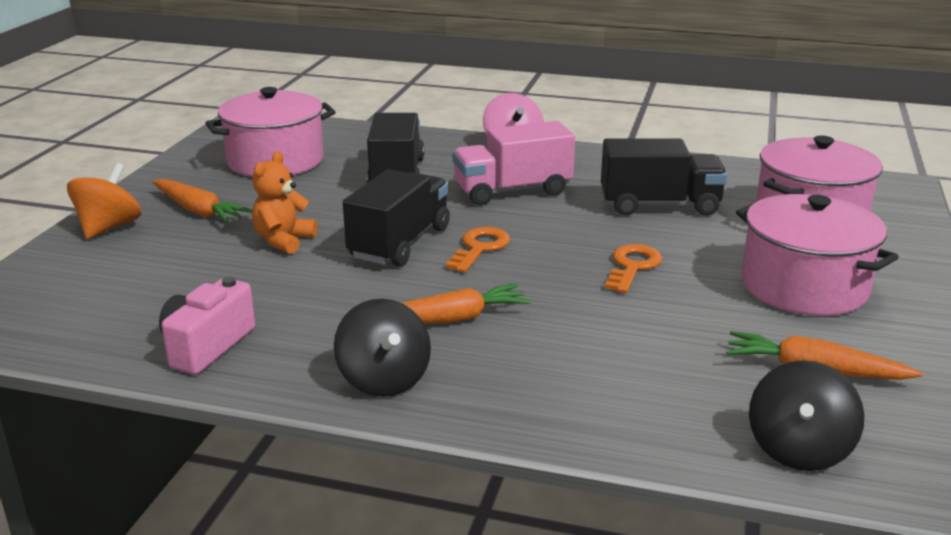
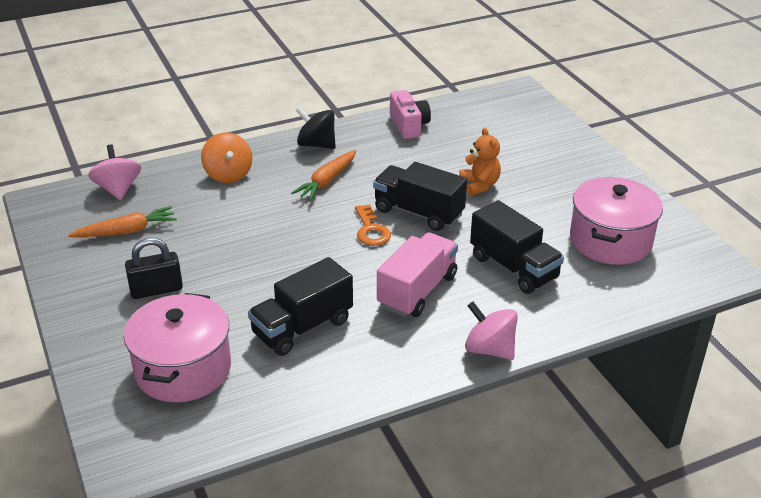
camera: 140 degrees right, 10 degrees up
orange spinning top [67,163,141,239] -> orange spinning top moved to [201,132,252,183]
orange carrot [152,179,252,223] -> none
black truck [343,169,450,267] -> black truck turned 135 degrees clockwise [373,162,467,231]
orange key [605,244,663,293] -> none
pink pot [736,194,899,316] -> black padlock [125,238,183,299]
black spinning top [749,360,864,471] -> pink spinning top [88,145,141,200]

